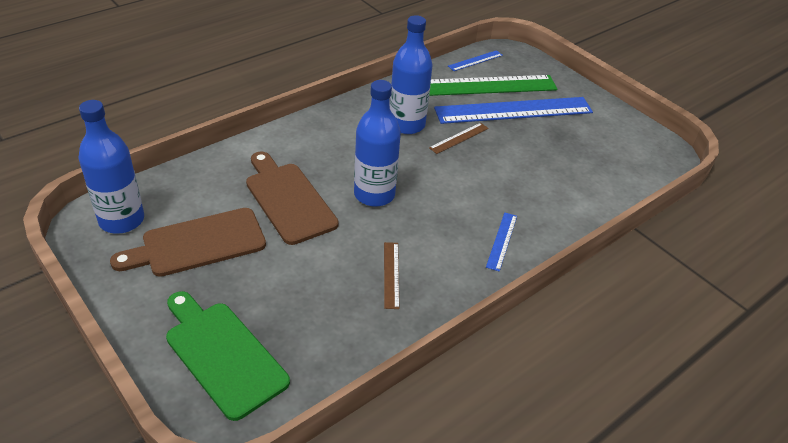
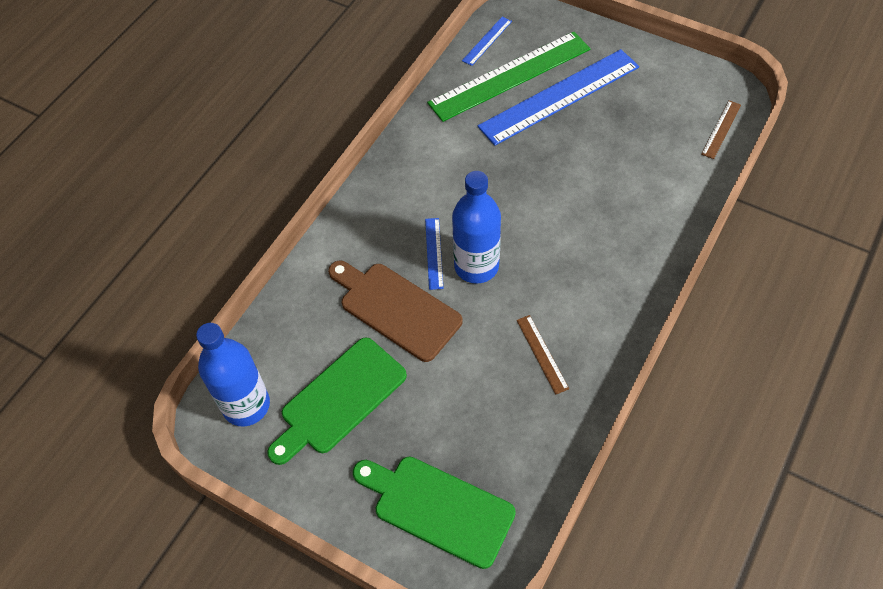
camera: 15 degrees left, 15 degrees up
brown cutting board [110,208,266,277] -> green cutting board [267,337,407,465]
blue bottle [390,15,432,134] -> none
brown ruler [429,123,489,154] -> brown ruler moved to [701,100,741,159]
blue ruler [486,212,517,272] -> blue ruler moved to [425,218,444,290]

